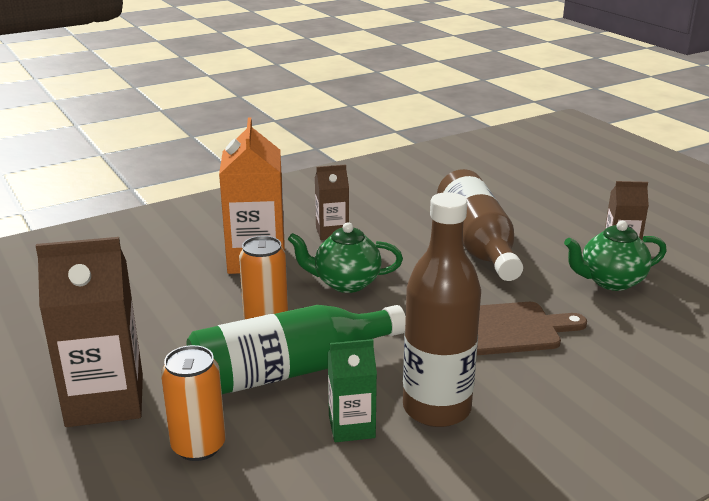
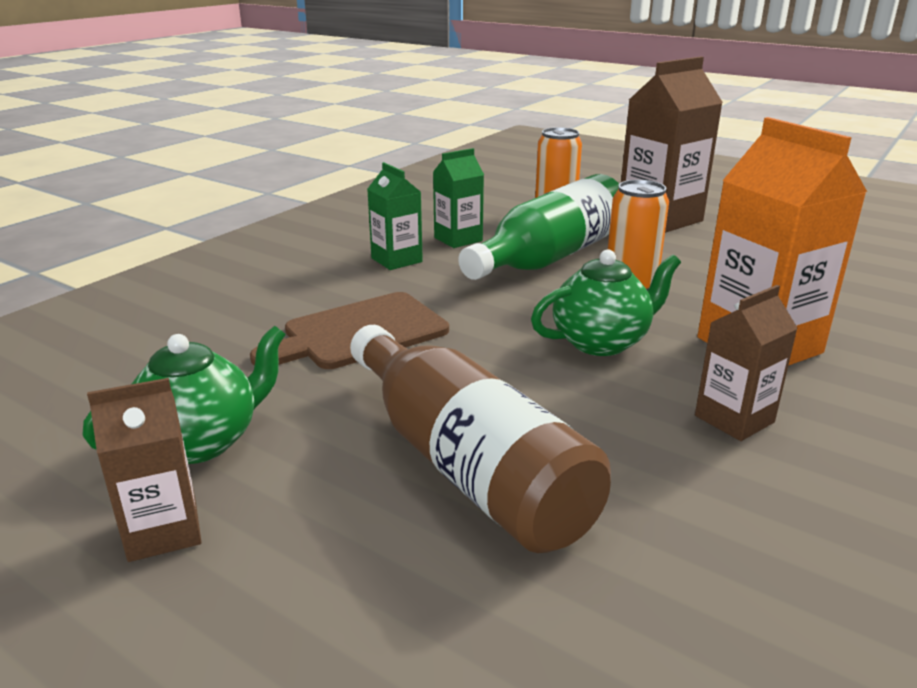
camera: 155 degrees right, 0 degrees up
brown bottle [403,192,481,427] -> green carton [368,162,423,270]

